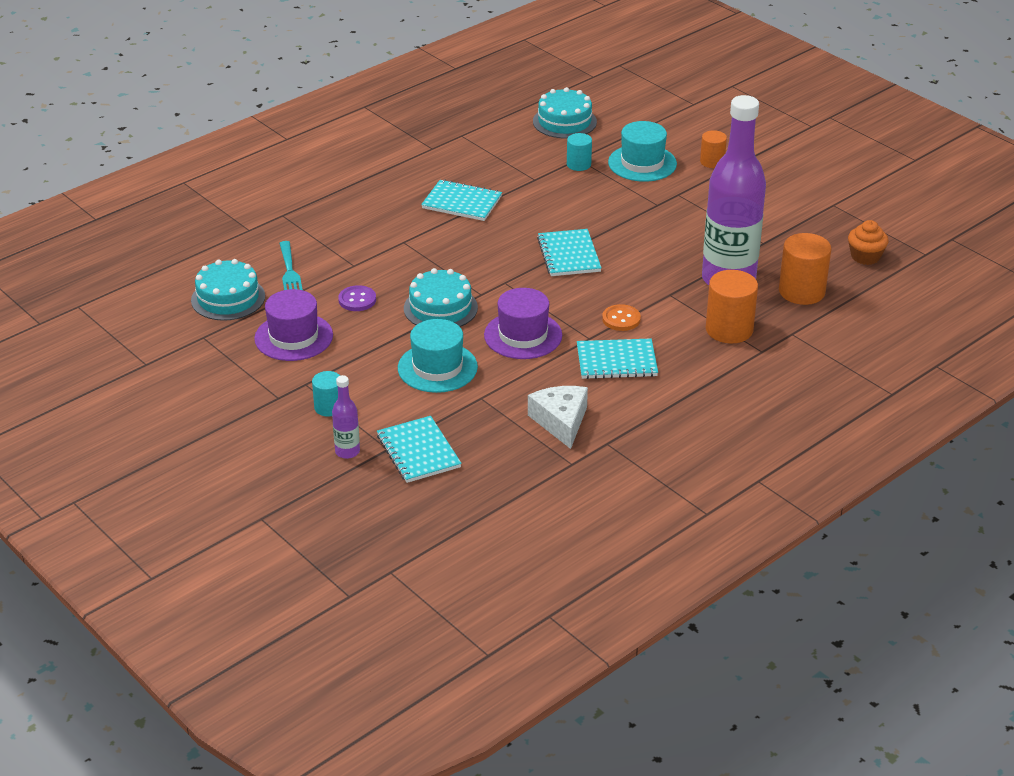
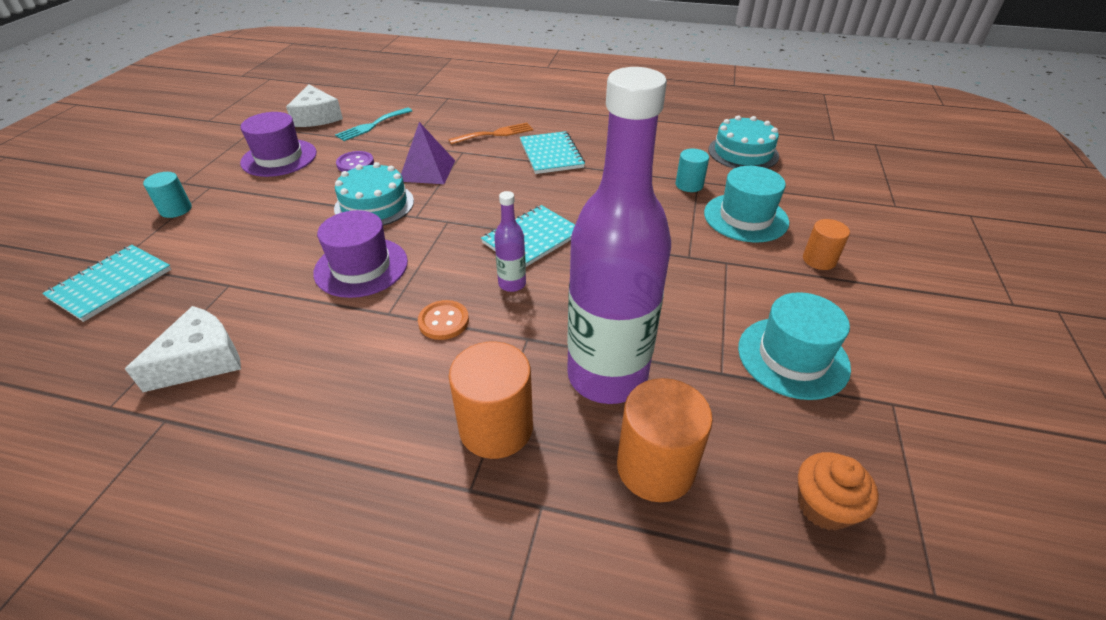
camera: 55 degrees right, 5 degrees up
turquoise cake [191,259,265,321] -> white cheese [286,84,343,127]
purple bottle [332,375,360,459] -> purple bottle moved to [494,191,526,292]
turquoise hat [398,319,478,393] -> turquoise hat moved to [738,292,851,400]
turquoise notebook [577,338,658,379] -> none
none -> purple pyramid [401,122,455,184]
none -> orange fork [448,123,533,145]

